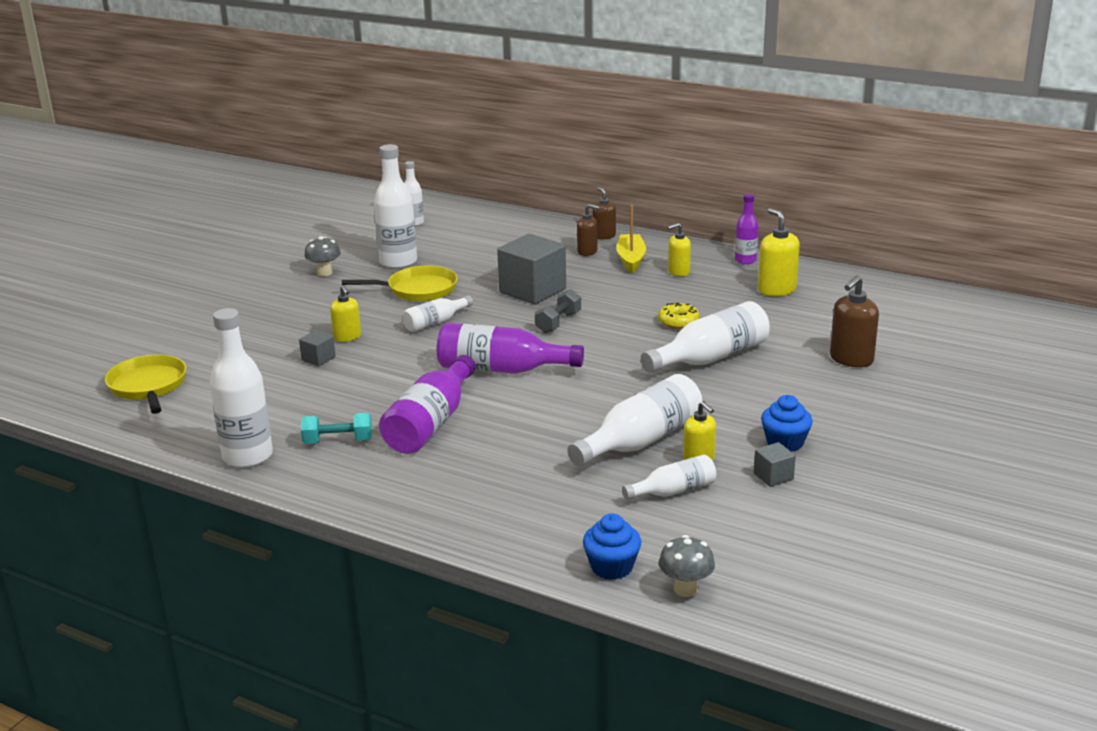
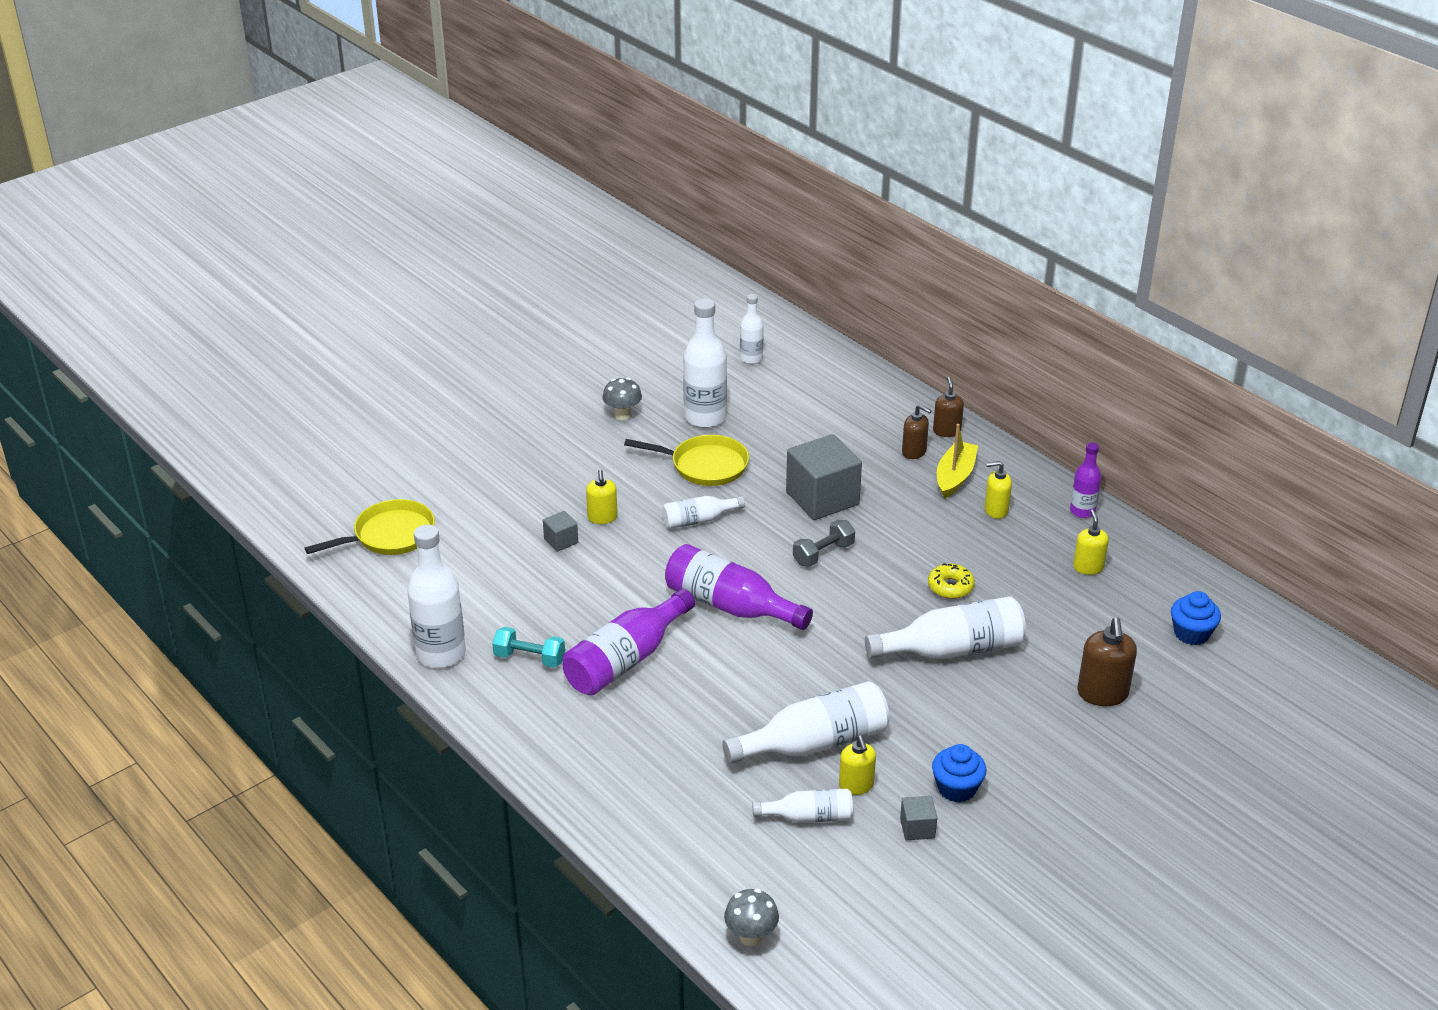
camera: 20 degrees right, 10 degrees up
yellow pan [105,355,187,414] -> yellow pan turned 60 degrees clockwise [305,499,435,555]
blue cupcake [583,513,641,580] -> blue cupcake moved to [1171,591,1221,645]
yellow soap dispenser [758,208,800,296] -> yellow soap dispenser [1073,510,1109,575], size x0.66
brown soap dispenser [830,275,879,367] -> brown soap dispenser turned 60 degrees counterclockwise [1077,617,1137,706]

